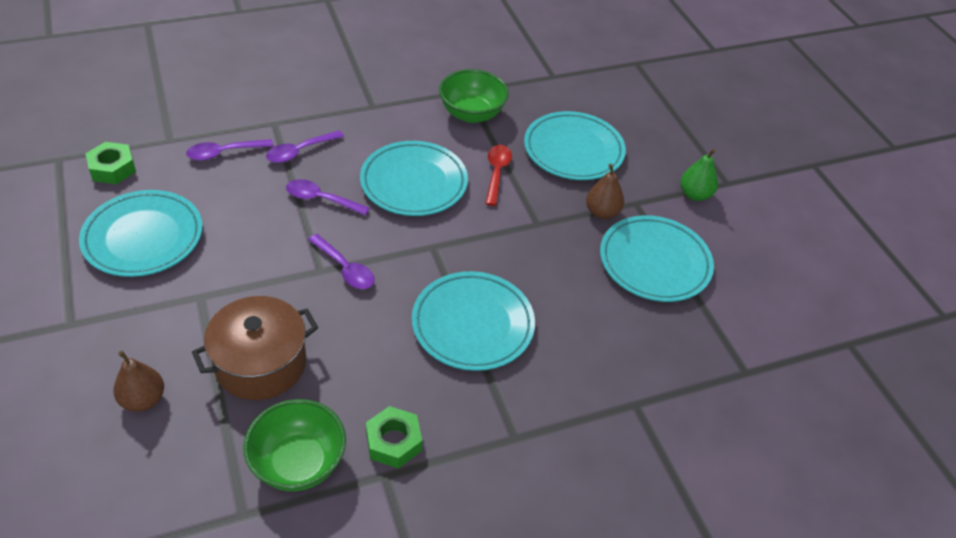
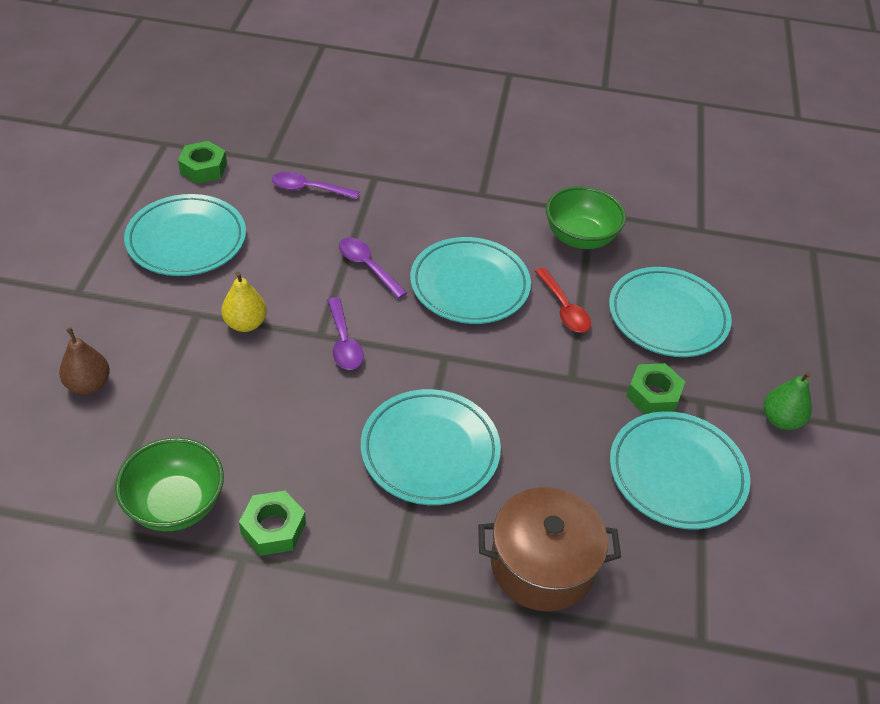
camera: 30 degrees right, 0 degrees up
brown pot [192,296,318,400] -> brown pot moved to [478,487,621,611]
purple spoon [266,130,344,163] -> none
red spoon [485,145,512,206] -> red spoon turned 120 degrees clockwise [535,268,591,333]
brown pear [586,164,624,219] -> green nut [626,363,685,414]
none -> yellow pear [221,271,267,332]

